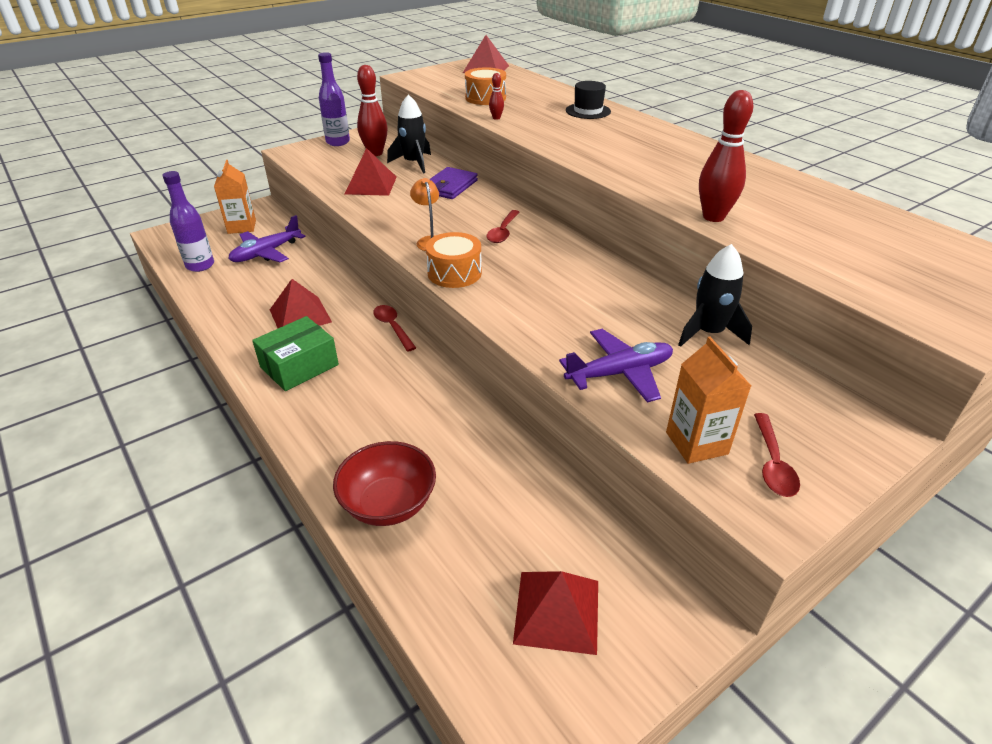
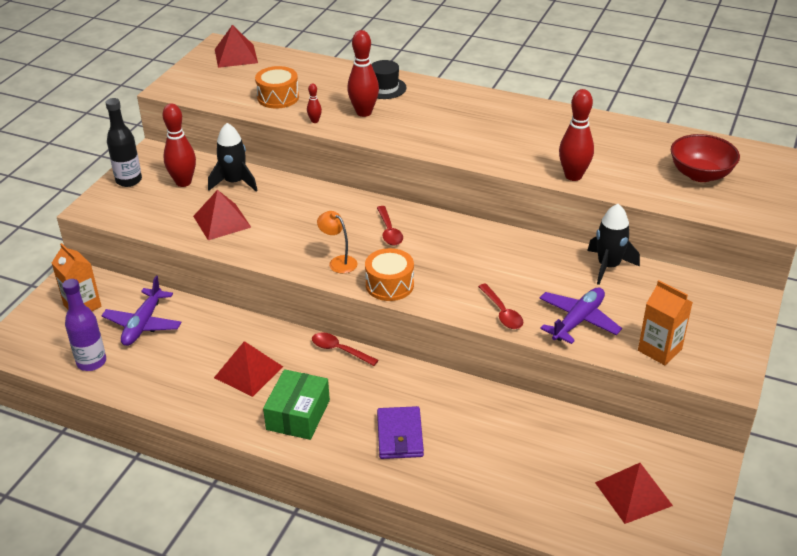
camera: 30 degrees left, 0 degrees up
purple bottle [318,52,350,146] -> black bottle [105,98,142,187]
red bowl [333,441,436,526] -> red bowl moved to [671,134,740,182]
purple wallet [429,167,478,199] -> purple wallet moved to [377,406,424,459]
red spoon [754,413,800,497] -> red spoon moved to [478,283,523,329]
none -> red bowling pin [347,30,379,117]

